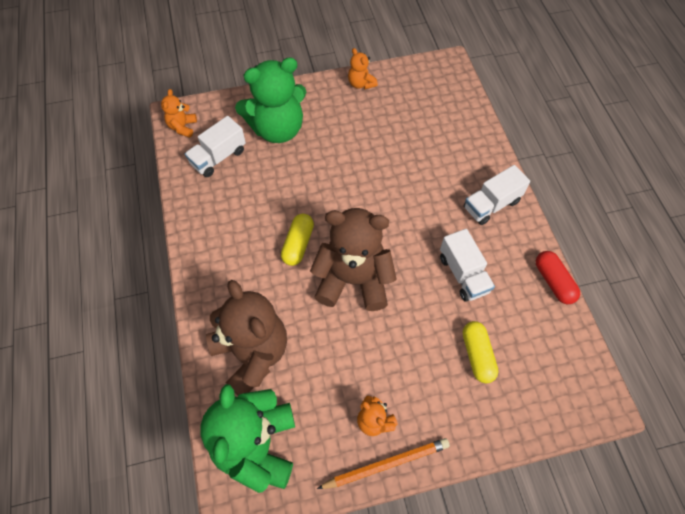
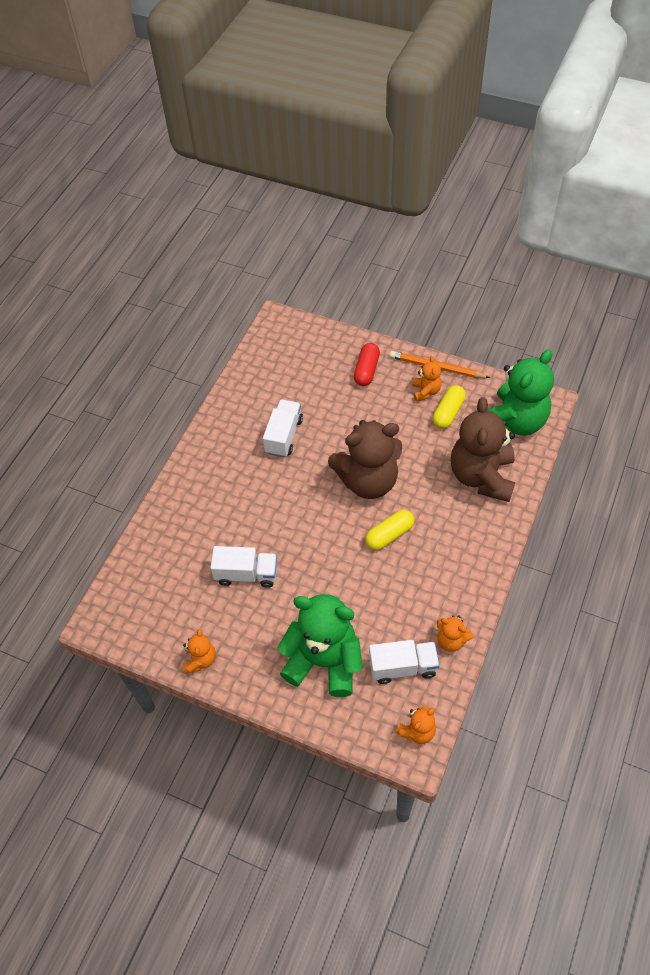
camera: 140 degrees left, 5 degrees down
brown teddy bear [310,208,396,311] -> brown teddy bear turned 60 degrees counterclockwise [328,420,402,499]
yellow capsule [463,321,499,383] -> yellow capsule moved to [433,385,466,429]
white truck [464,165,530,225] -> white truck moved to [210,546,277,588]
red capsule [536,251,580,304] -> red capsule moved to [354,343,380,386]
none -> orange teddy bear [437,615,474,652]

